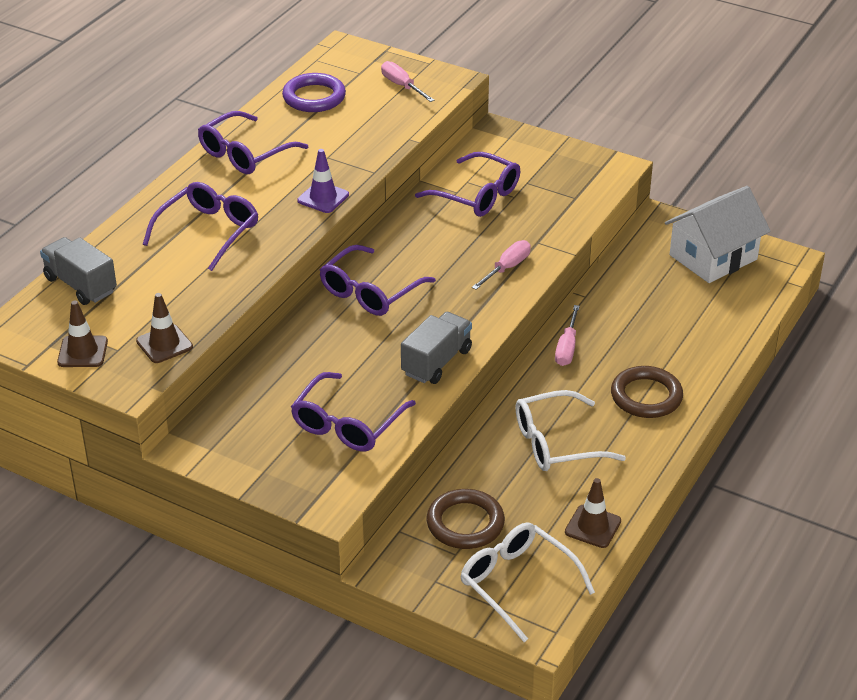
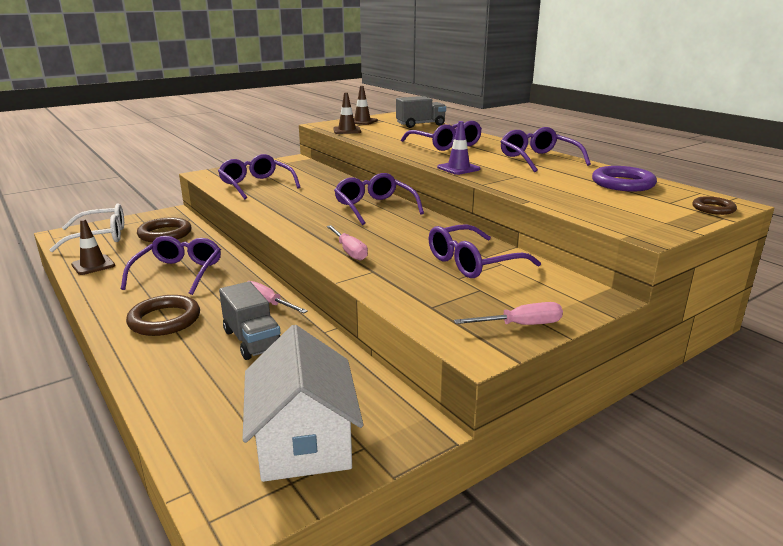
camera: 115 degrees right, 15 degrees down
pink screwdriver [381,61,435,102] -> pink screwdriver moved to [454,302,563,325]
grey truck [401,312,472,384] -> grey truck moved to [219,281,280,360]
white glasses [516,390,626,471] -> purple glasses [121,236,221,295]
none -> brown ring [692,196,737,215]

